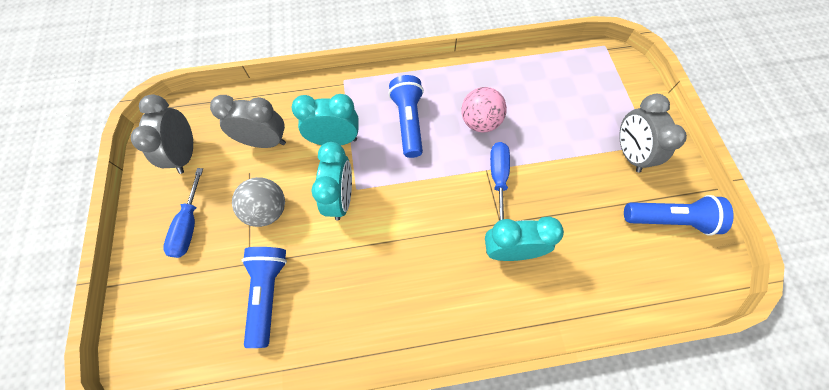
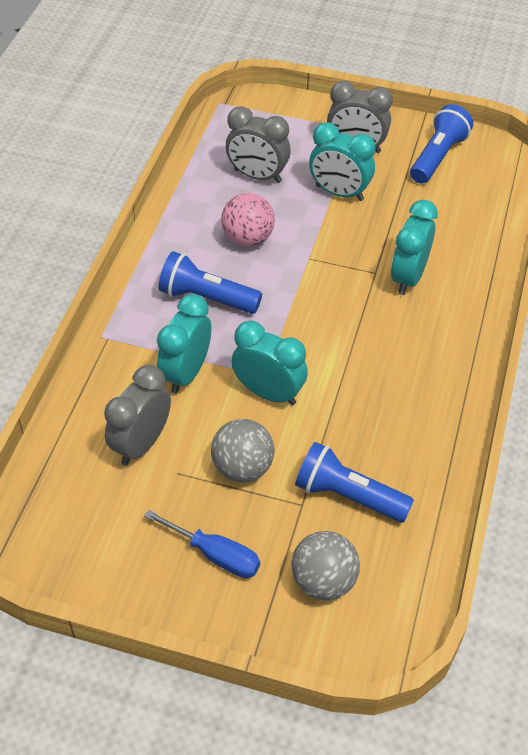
camera: 65 degrees left, 15 degrees down
grey clock [131,94,193,174] -> grey clock moved to [226,106,291,183]
blue screwdriver [490,142,510,221] -> none
none -> grey ball [291,531,360,600]
none -> turquoise clock [309,122,375,201]

